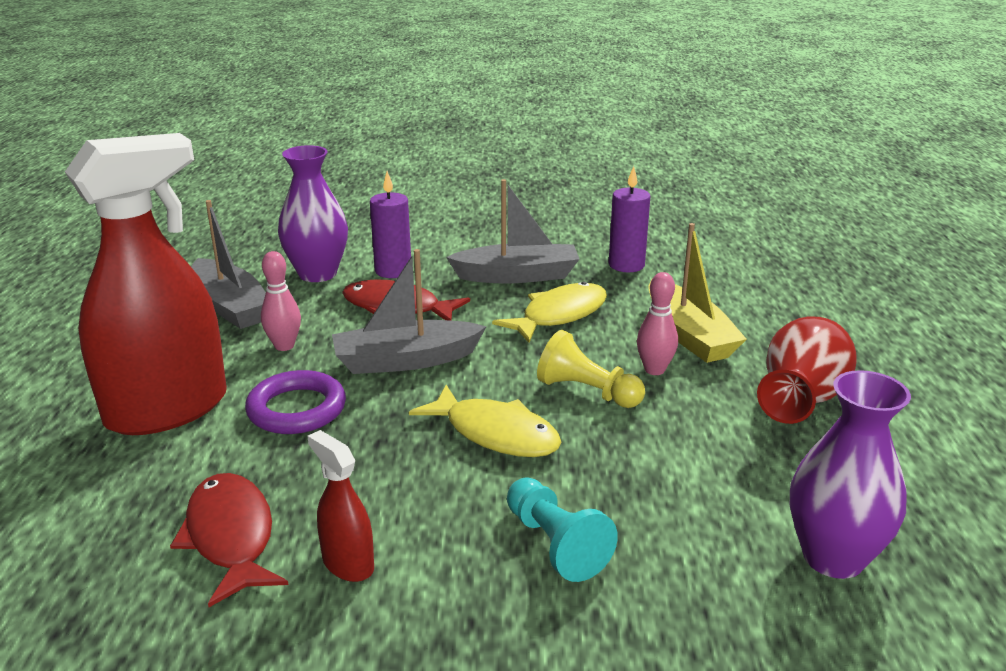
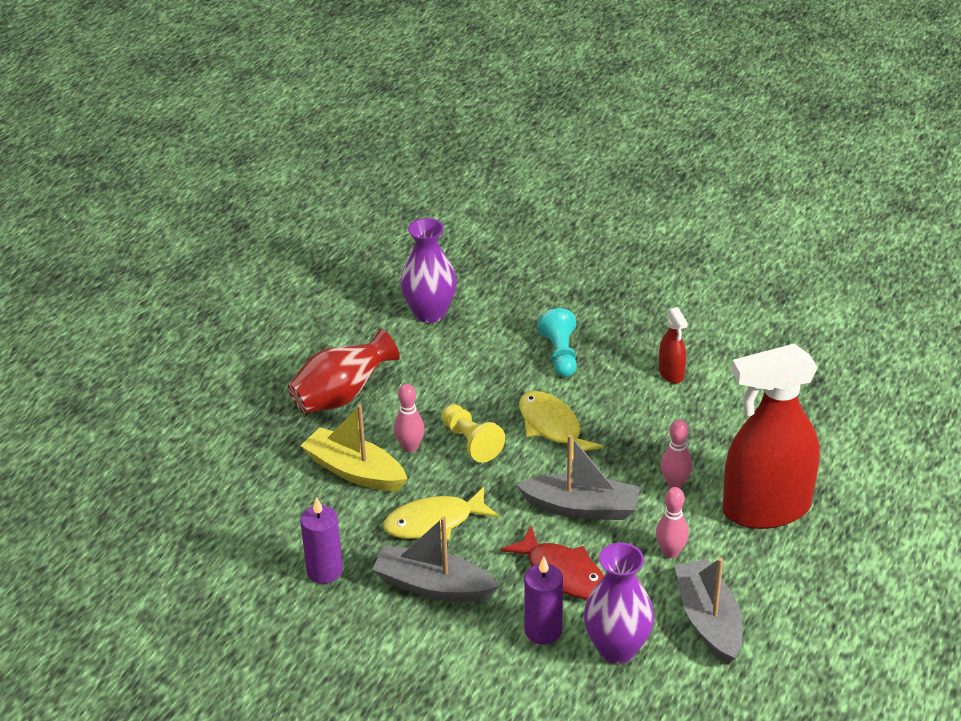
camera: 155 degrees left, 10 degrees up
red fish [170,473,288,607] -> none
purple ring [245,370,346,434] -> pink bowling pin [661,419,692,488]
yellow boat [648,223,747,363] -> yellow boat turned 60 degrees counterclockwise [301,404,407,491]

